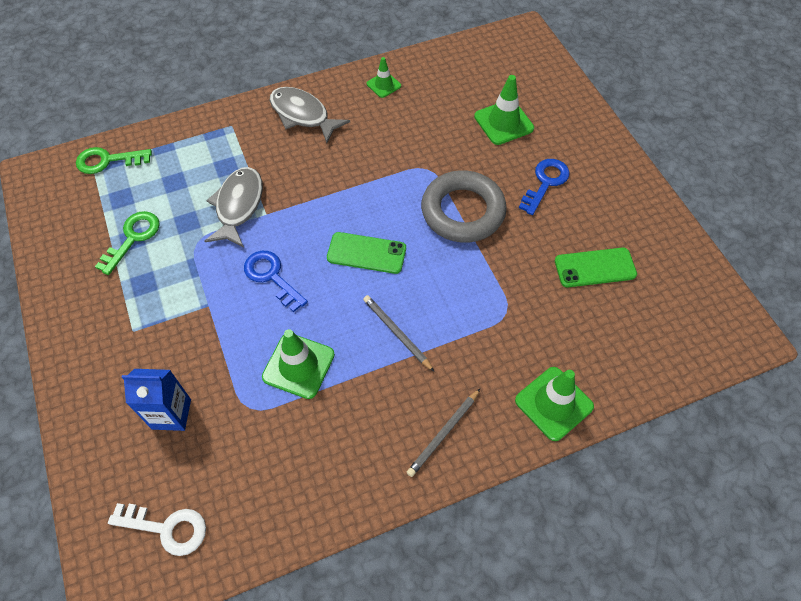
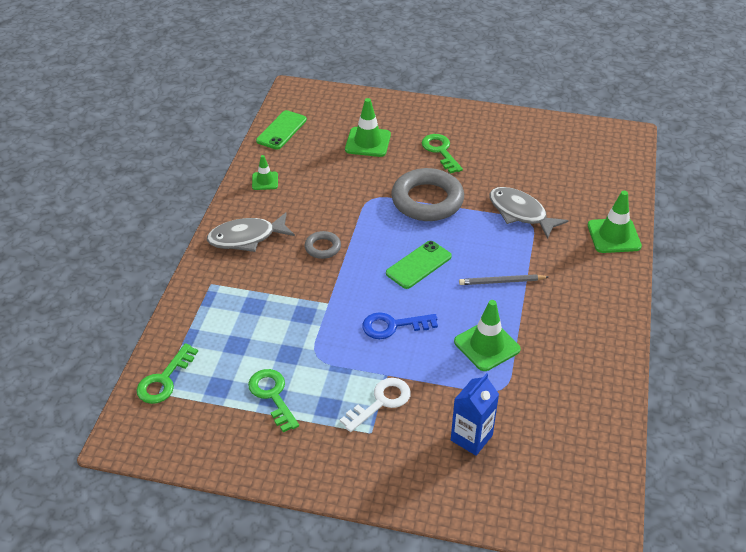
camera: 55 degrees left, 15 degrees down
white key [108,503,206,556] -> white key moved to [340,378,411,432]
grey fish [205,167,263,247] -> grey fish moved to [489,187,569,239]
grey pencil [407,389,480,477] -> none
blue key [519,159,569,215] -> green key [422,134,463,174]
green phone [555,248,637,287] -> green phone moved to [256,110,307,150]
none -> grey ring [305,231,341,259]

